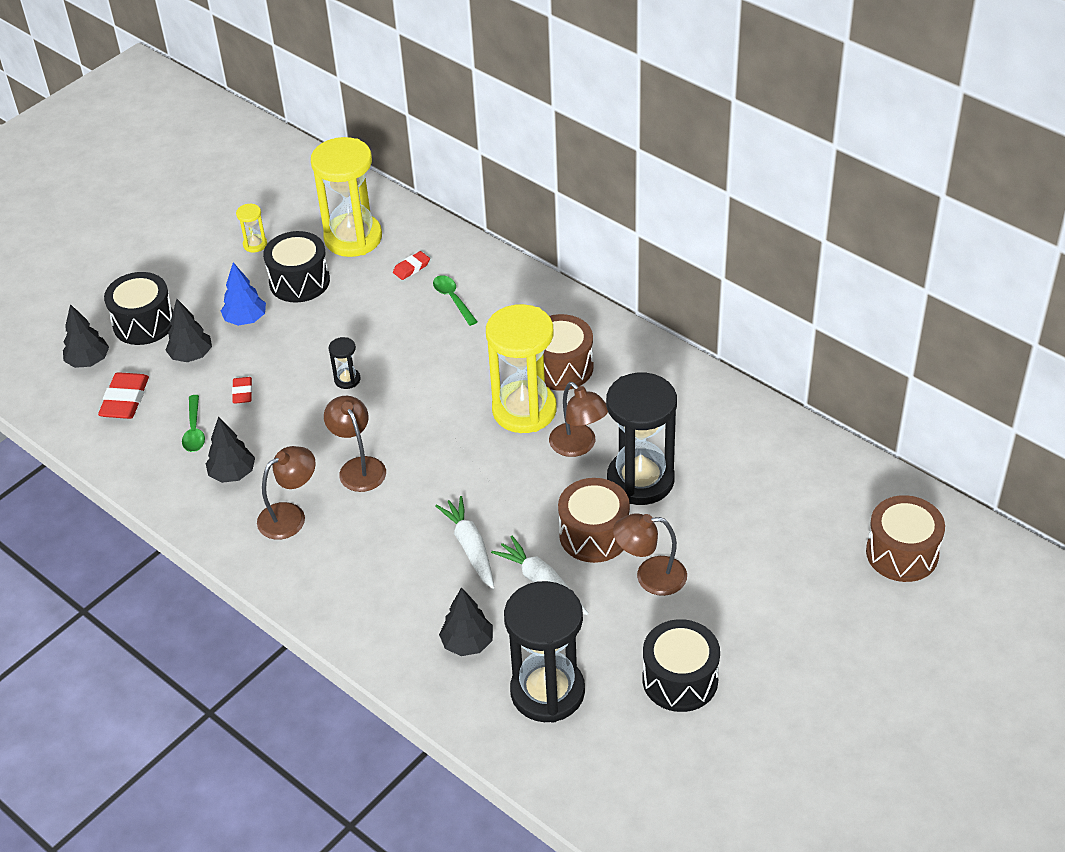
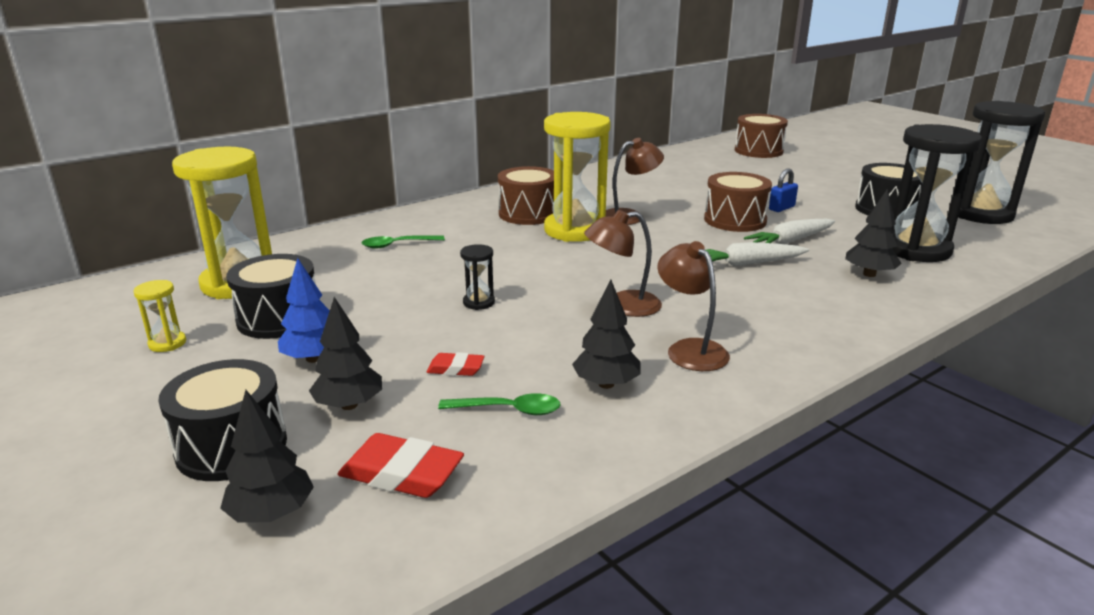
camera: 80 degrees left, 20 degrees down
red eraser [393,251,430,280] -> none
black hourglass [606,373,677,505] -> black hourglass moved to [949,101,1045,224]
brown lamp [613,513,687,596] -> blue padlock [769,169,798,212]

